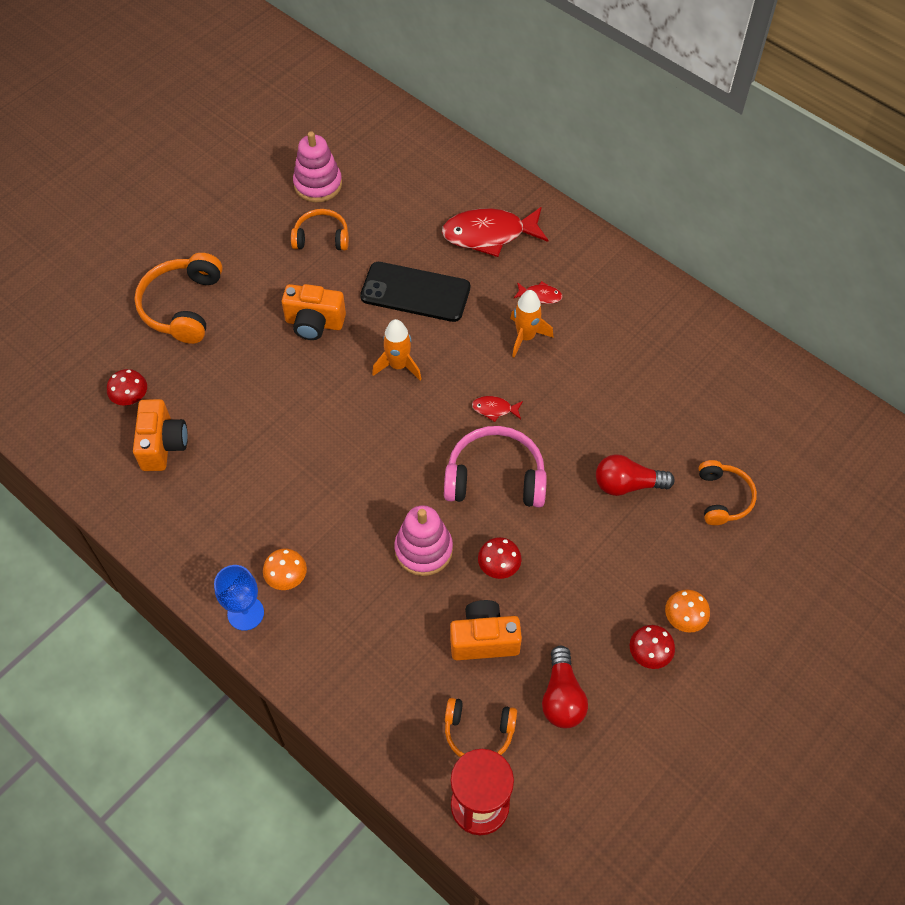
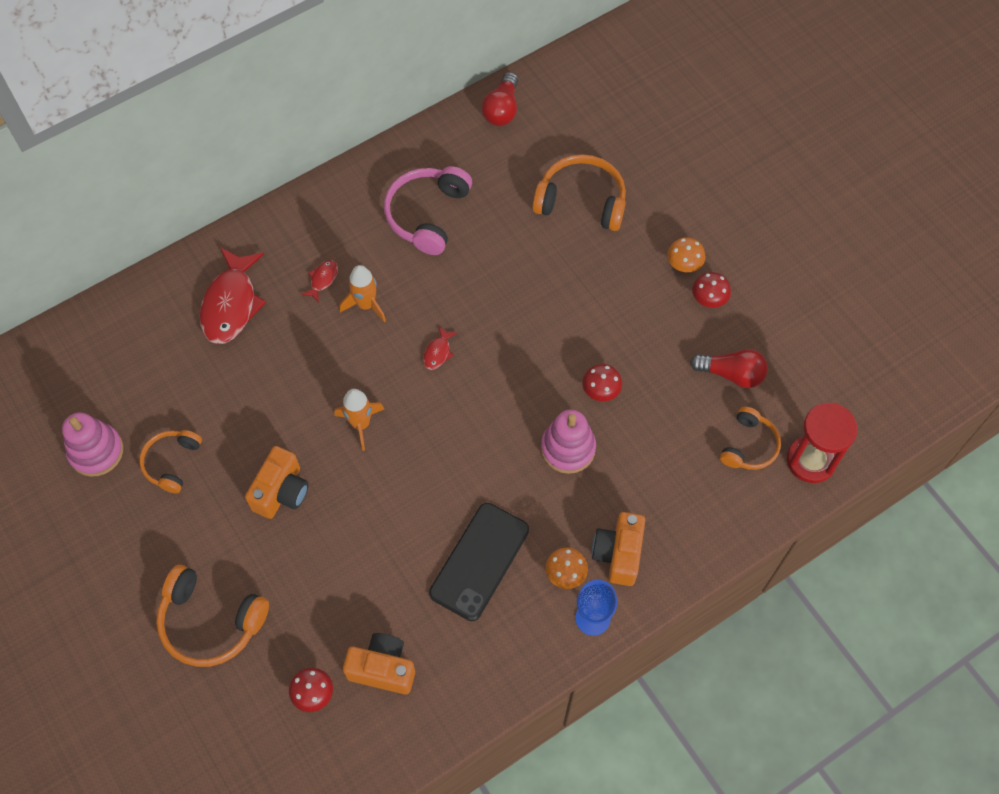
camera: 75 degrees left, 5 degrees up
black phone [360,262,470,322] -> black phone moved to [429,503,529,621]
pink headphones [444,426,547,508] -> pink headphones moved to [384,166,472,255]
orange camera [450,600,522,660] -> orange camera moved to [592,512,645,586]
red light bulb [596,454,675,496] -> red light bulb moved to [482,72,518,126]
orange headphones [699,460,757,525] -> orange headphones [533,154,626,231], size x1.58

